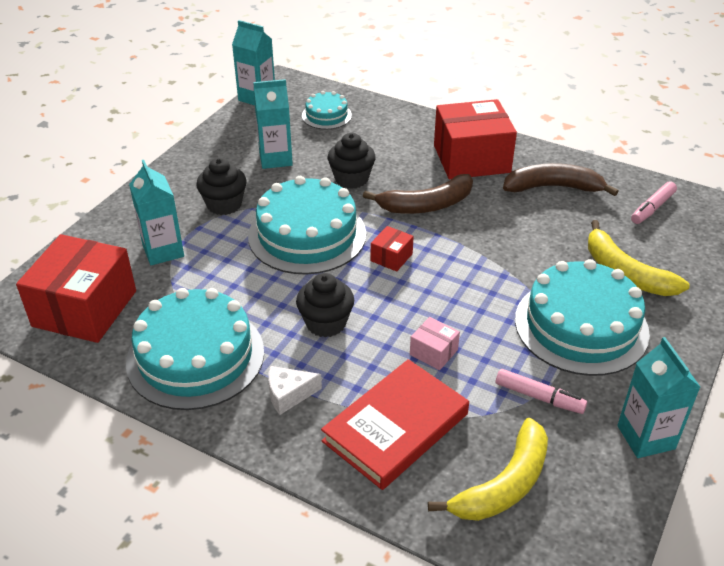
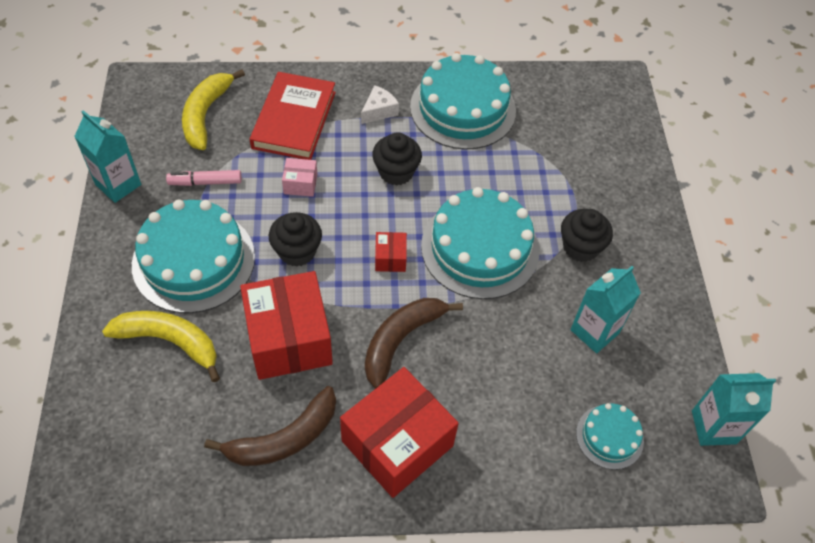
camera: 145 degrees right, 15 degrees up
red box [16,234,136,343] -> red box moved to [240,271,333,380]
turquoise carton [129,160,184,265] -> none
black cupcake [328,133,376,189] -> black cupcake moved to [269,212,322,267]
pink marker [631,181,677,224] -> none

